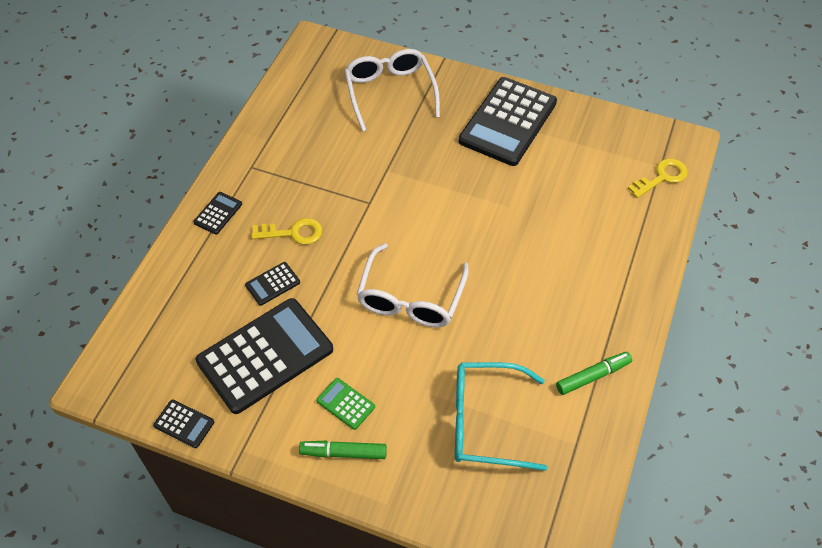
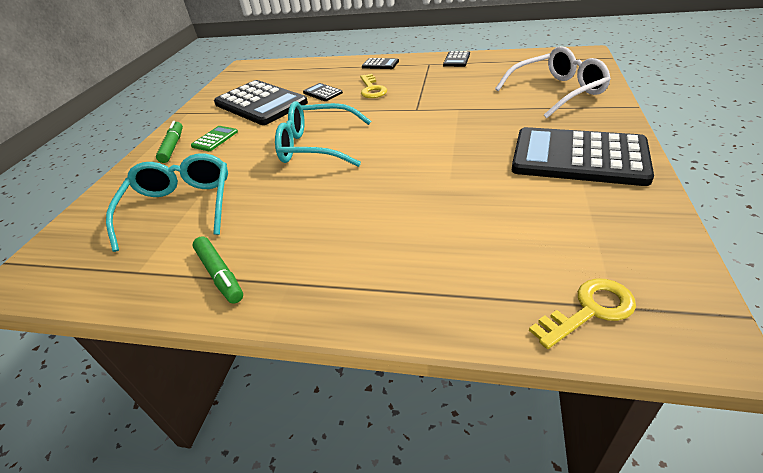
camera: 85 degrees right, 15 degrees down
black calculator [153,399,214,448] -> black calculator moved to [443,51,470,67]
white glasses [356,243,469,327] -> turquoise glasses [275,101,371,167]
yellow key [628,158,688,198] -> yellow key turned 75 degrees counterclockwise [529,279,636,349]

